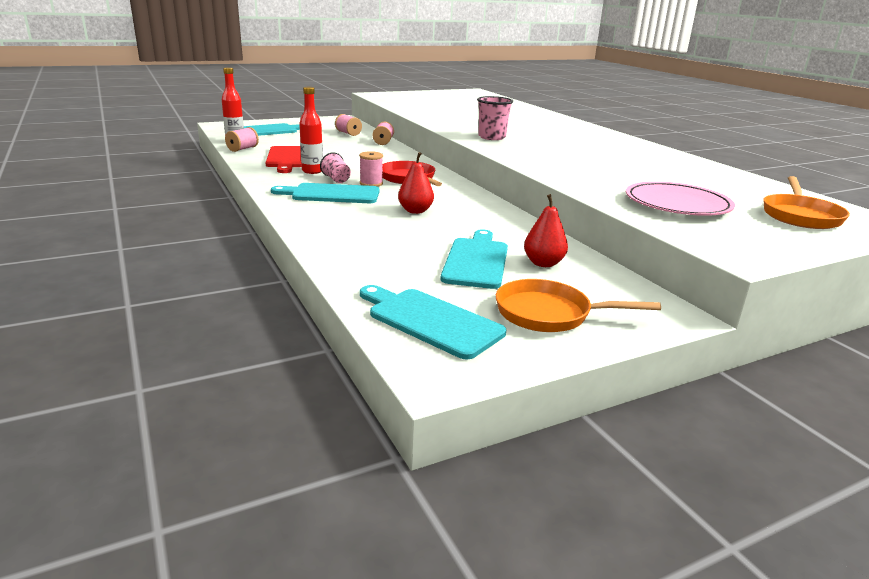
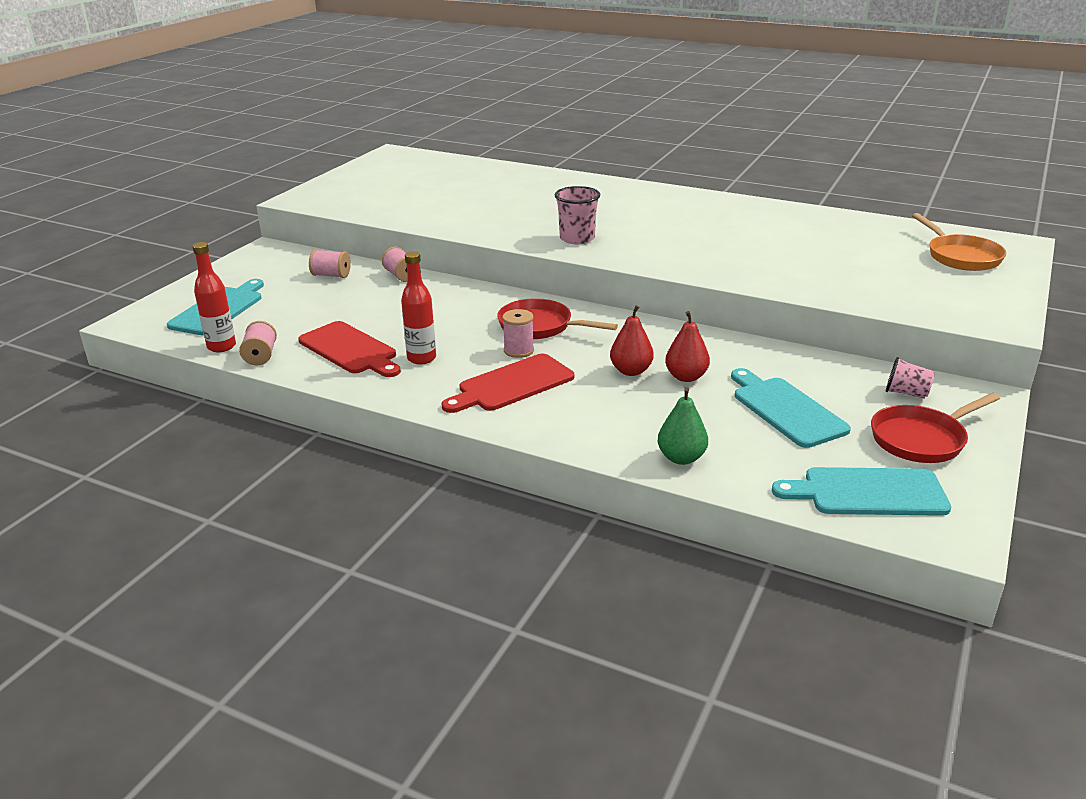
camera: 35 degrees left, 5 degrees up
turquoise cutting board [271,183,379,203] -> red cutting board [442,354,574,413]
pink cup [320,152,351,183] -> pink cup moved to [886,357,935,398]
orange pan [496,279,661,332] -> red pan [871,393,1000,463]
red pear [524,194,568,267] -> red pear moved to [665,311,710,382]
pink plate [626,181,735,216] -> none
none -> green pear [658,387,708,465]

